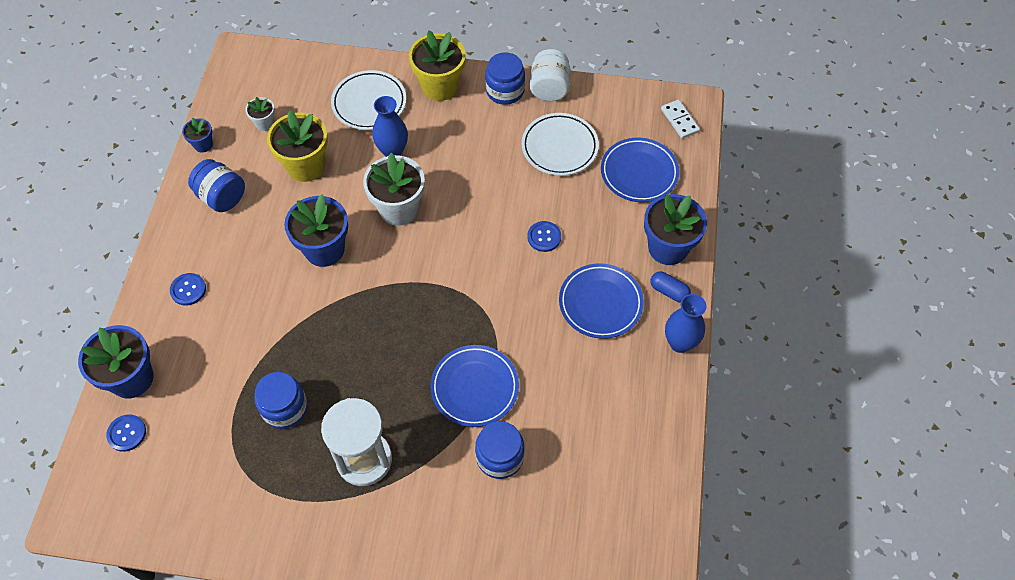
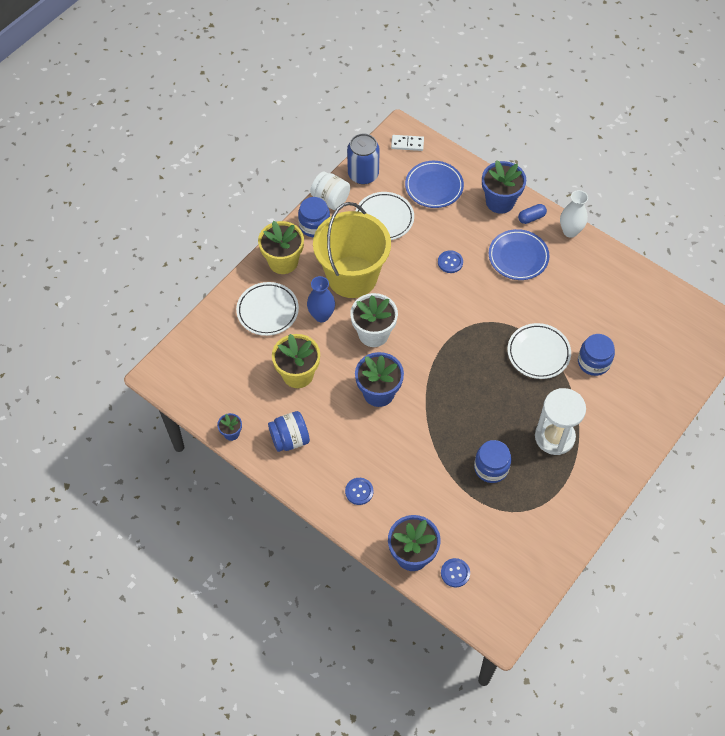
camera: 60 degrees left, 0 degrees up
white flower pot [245,97,275,131] -> none
blue plate [430,345,519,427] -> white plate [507,323,571,379]
blue vase [665,294,706,353] -> white vase [560,190,588,238]
none -> yellow bucket [313,202,391,298]
none -> blue can [347,134,380,184]

